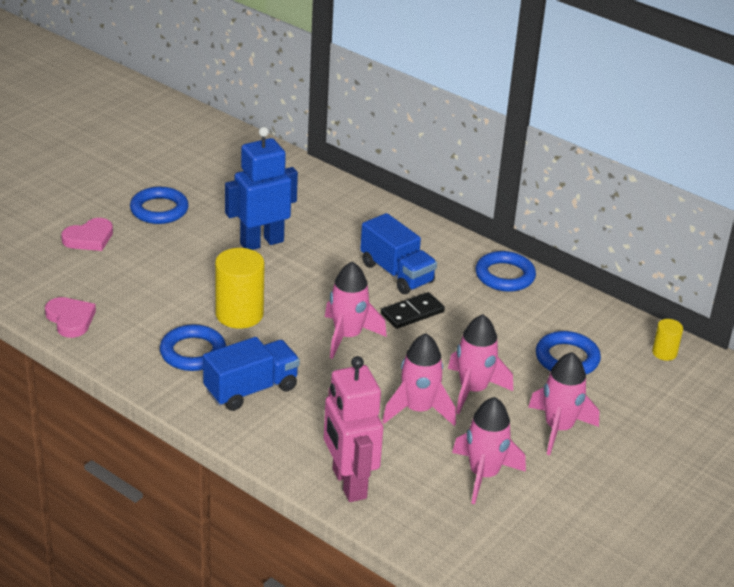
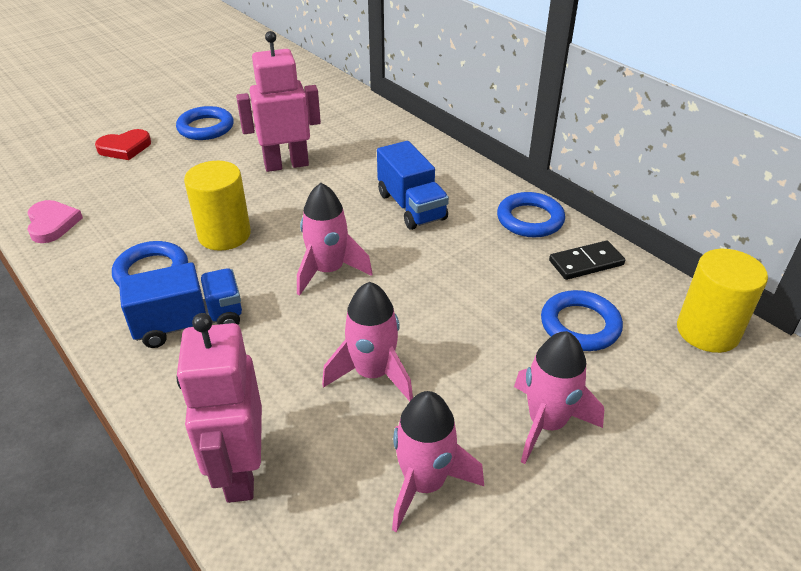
camera: 15 degrees right, 5 degrees up
pink heart [61,218,113,251] -> red heart [95,129,151,160]
blue robot [225,127,298,250] -> pink robot [236,31,321,172]
black domino [381,292,445,329] -> black domino moved to [549,241,625,280]
pink rocket [448,314,513,414] -> none
yellow cylinder [652,319,683,361] -> yellow cylinder [677,249,768,353], size x1.93

